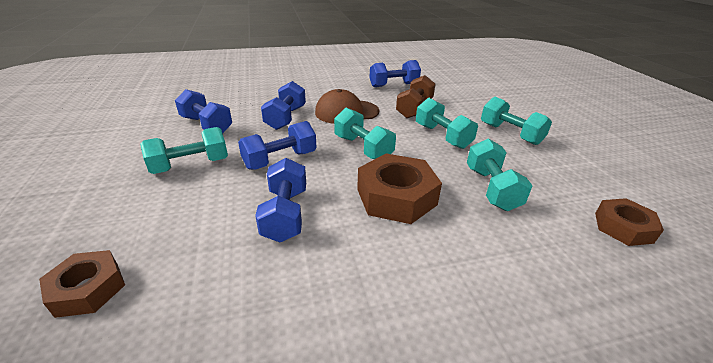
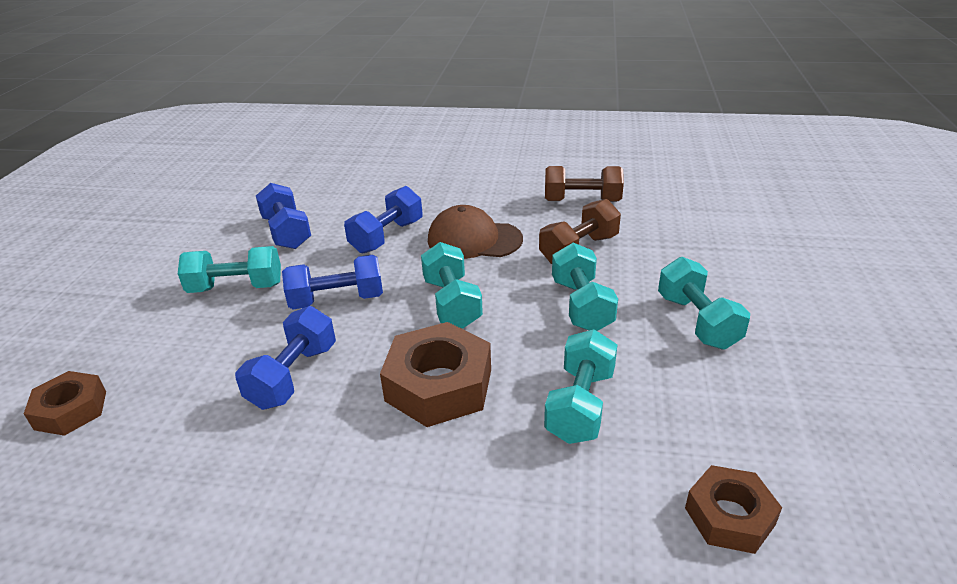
camera: 25 degrees right, 0 degrees up
blue dumbbell [369,60,421,87] -> brown dumbbell [545,166,624,202]

